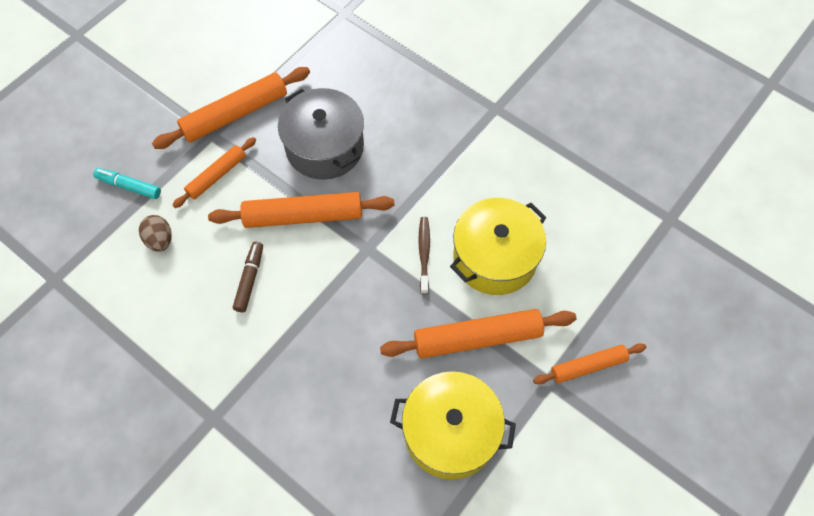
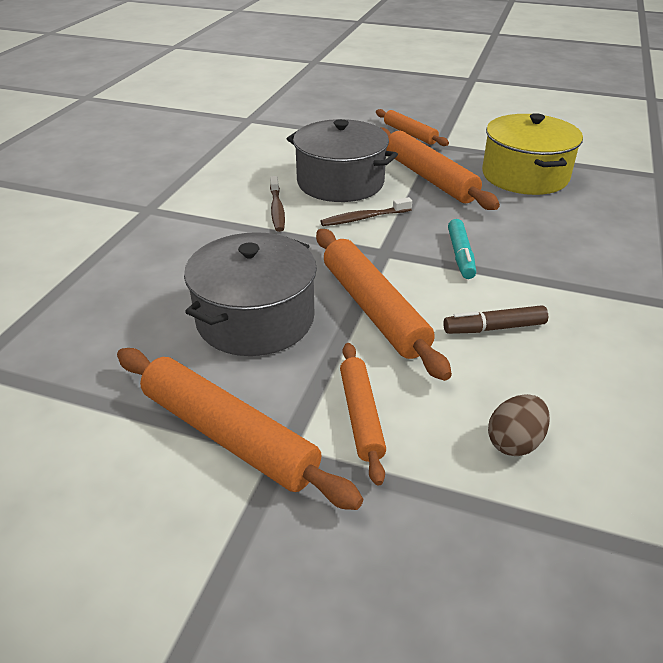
camera: 110 degrees left, 25 degrees down
turquoise marker [93,168,161,199] -> turquoise marker moved to [448,219,476,279]
orange rolling pin [172,137,256,208] -> orange rolling pin turned 60 degrees clockwise [340,343,386,486]
yellow pot [450,198,546,295] -> grey pot [287,119,398,202]
none -> brown toothbrush [270,176,285,232]

